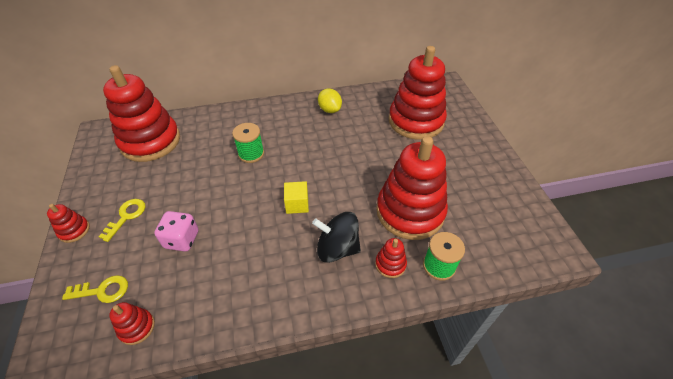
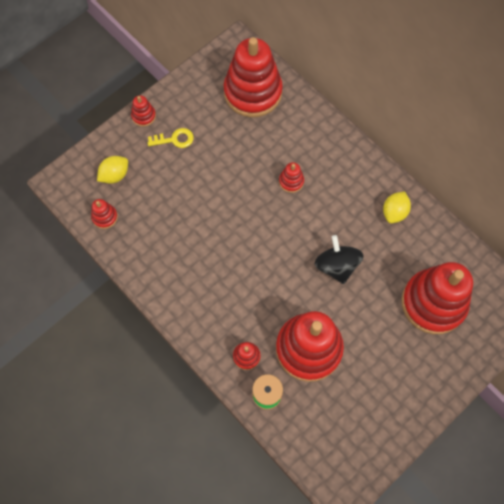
camera: 60 degrees right, 20 degrees up
yellow key [62,275,128,303] -> yellow lemon [97,156,128,184]
pink dice [154,211,198,252] -> none
green spool [232,123,264,163] -> red stacking toy [279,162,304,193]
yellow cube [284,181,309,214] -> none
black spinning top [312,212,361,263] -> black spinning top moved to [315,235,363,284]

